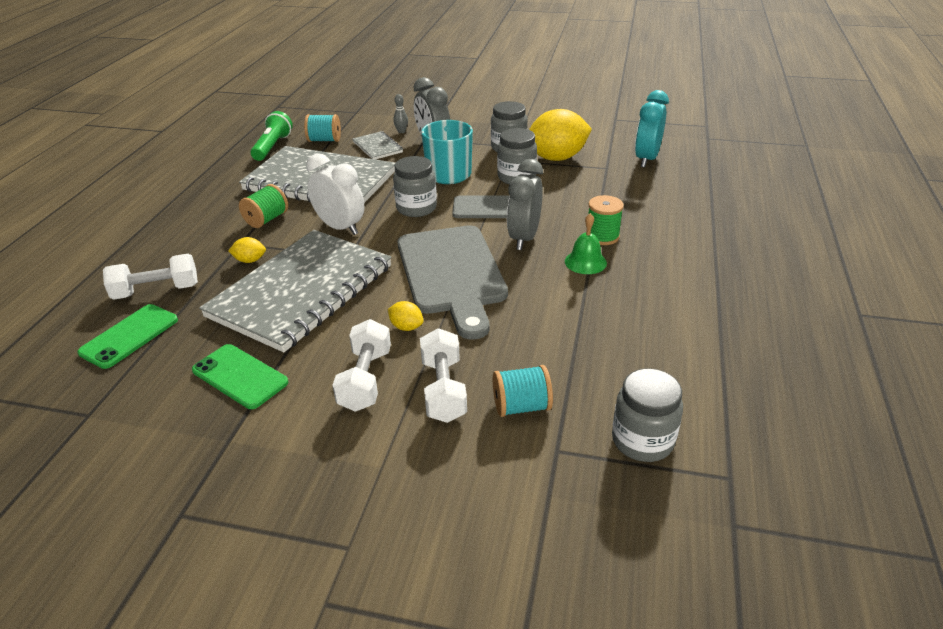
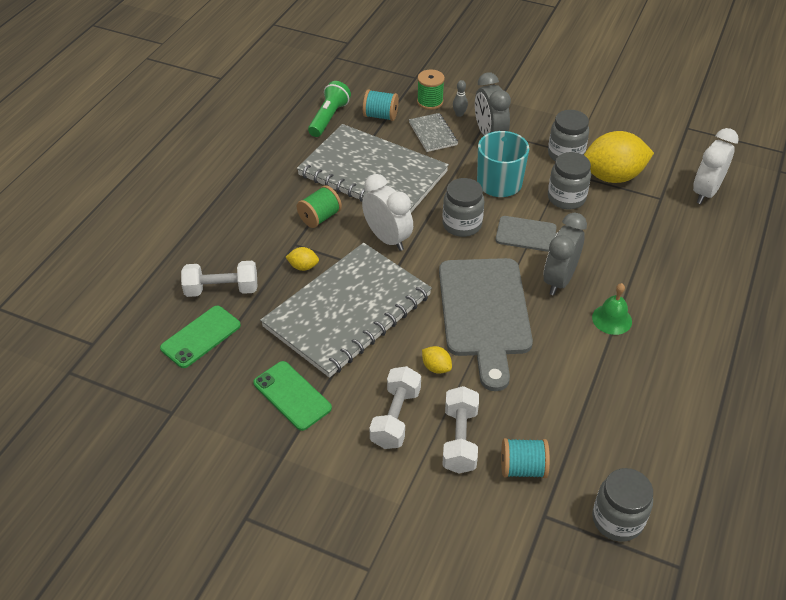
camera: 10 degrees right, 10 degrees up
green spool [586,195,624,245] -> green spool moved to [417,69,445,110]
turquoise clock [635,90,669,167] -> white clock [693,128,739,204]

